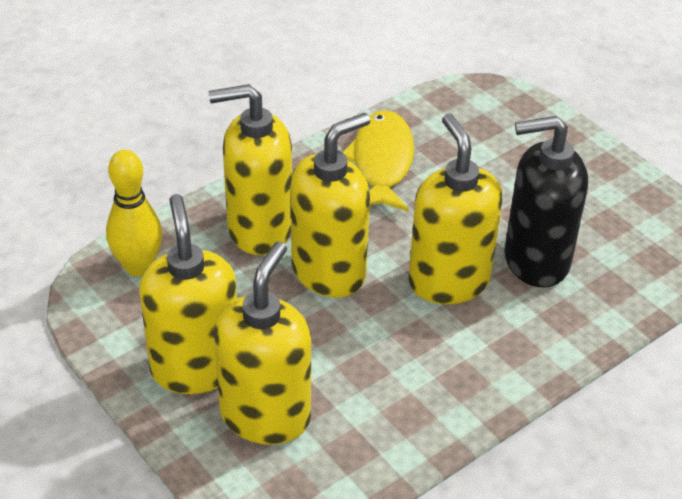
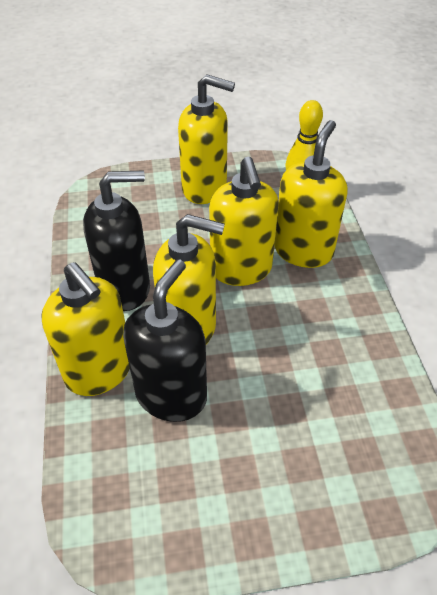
camera: 120 degrees right, 5 degrees up
yellow soap dispenser [214,242,311,445] -> yellow soap dispenser moved to [41,262,130,396]
yellow fish [343,110,414,211] -> none
none -> black soap dispenser [83,171,150,311]

